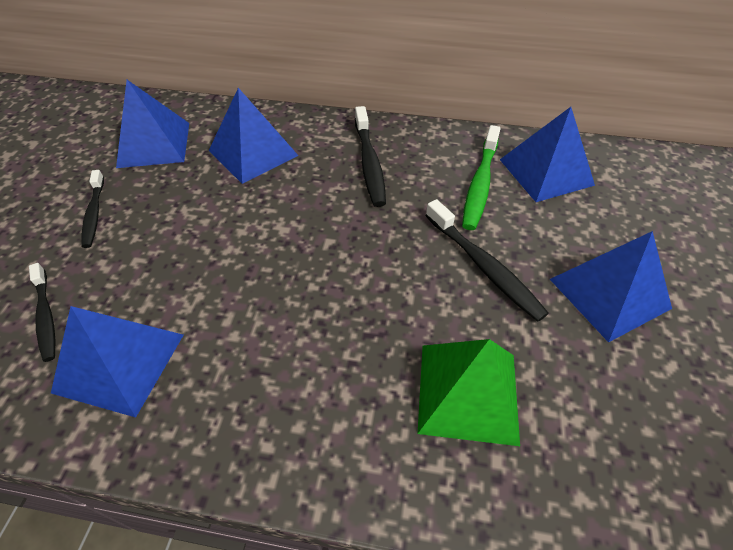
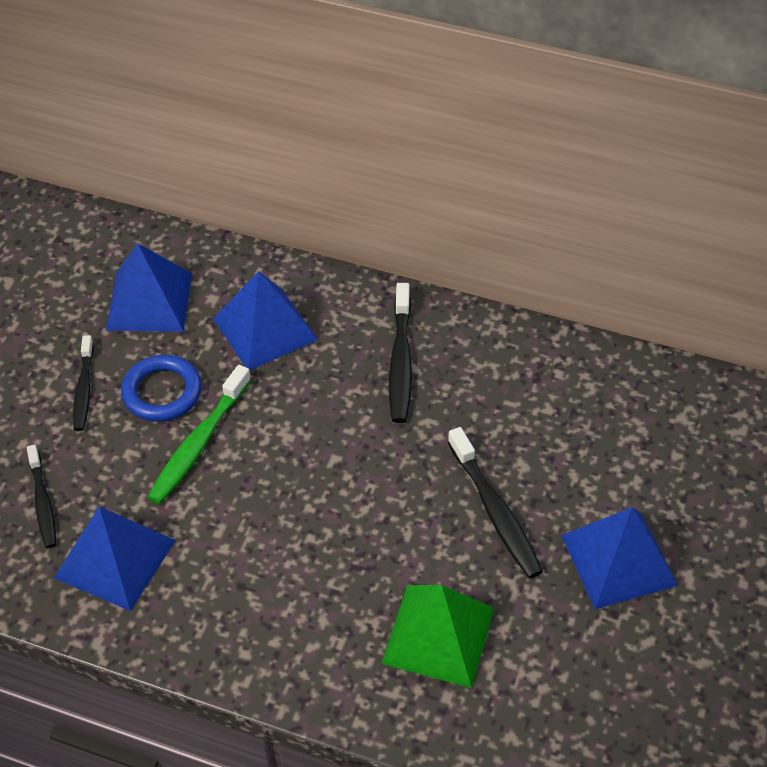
camera: 10 degrees right, 0 degrees up
green toothbrush [462,125,501,230] -> green toothbrush moved to [148,365,251,504]
blue pyramid [500,107,595,202] -> none
none -> blue ring [121,355,202,422]

